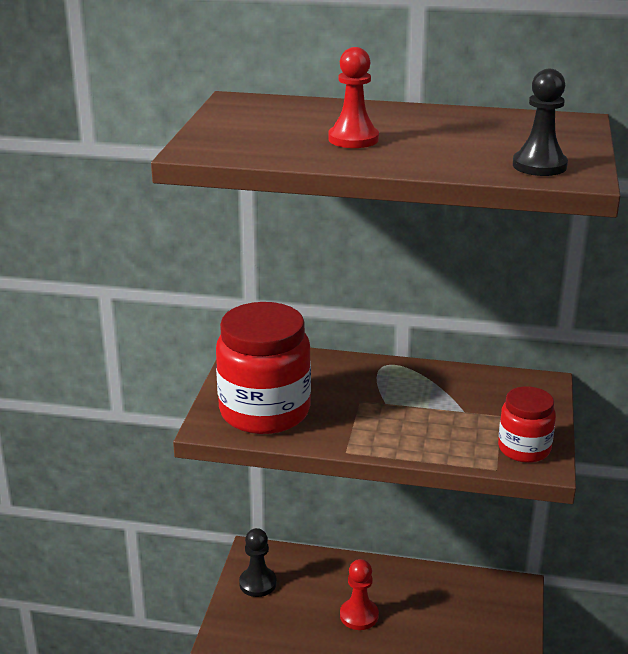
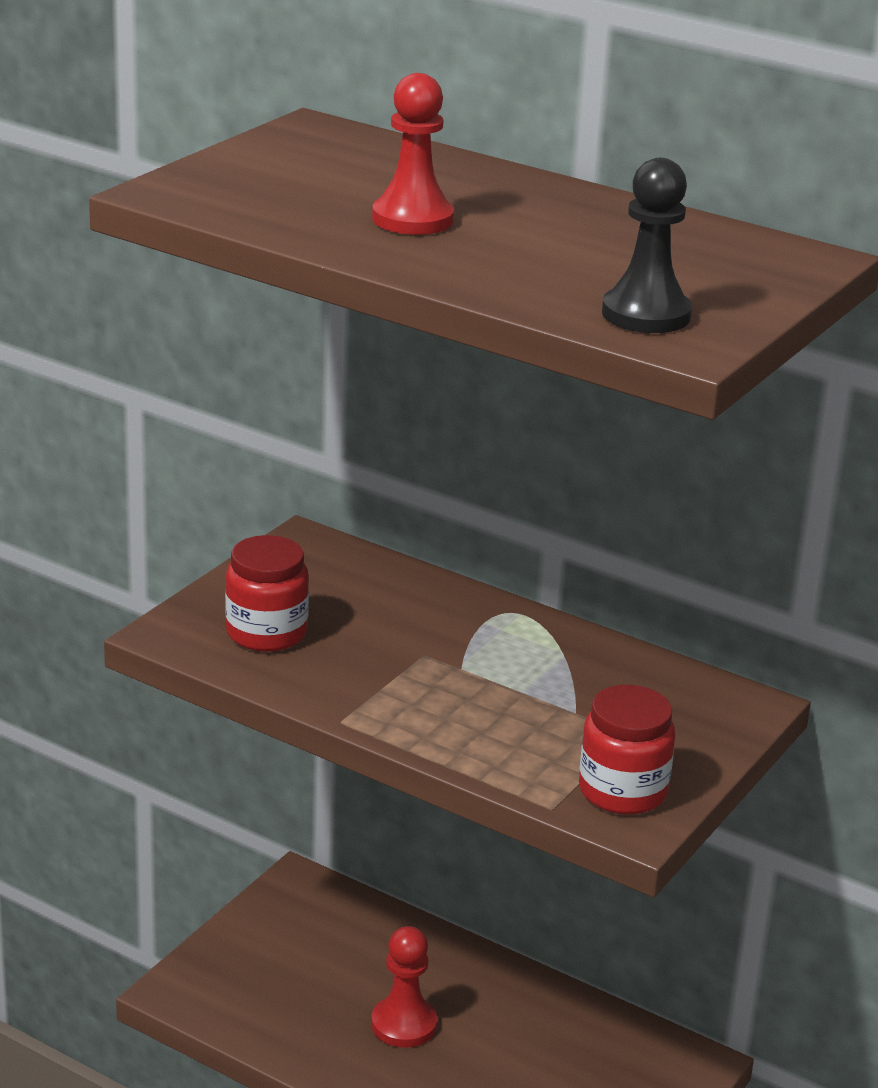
camera: 20 degrees right, 0 degrees up
red jar [216,302,311,434] -> red jar [225,535,309,652], size x0.55
black pawn [239,528,277,597] -> none

